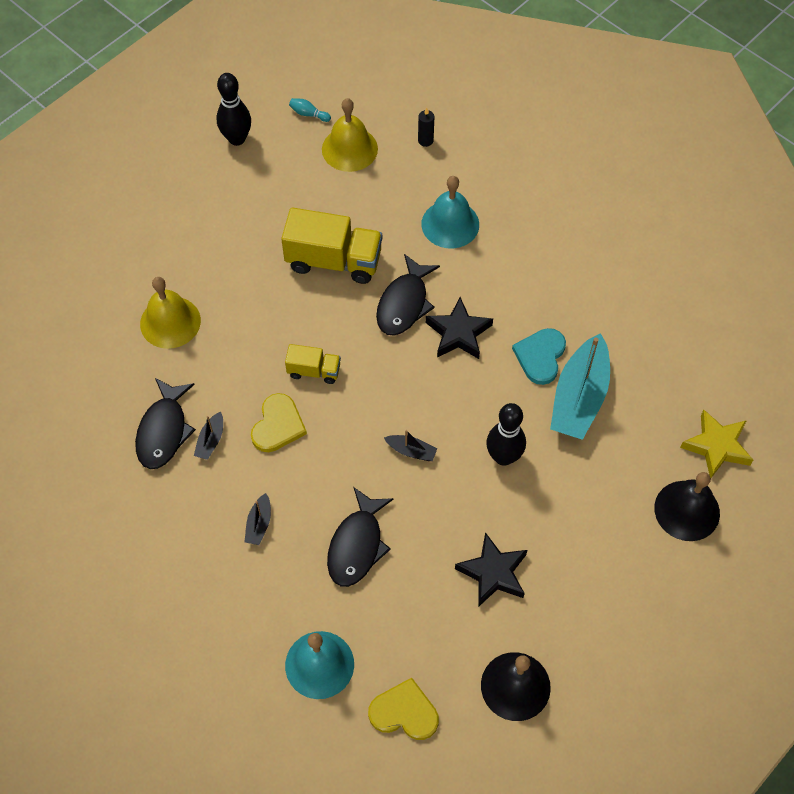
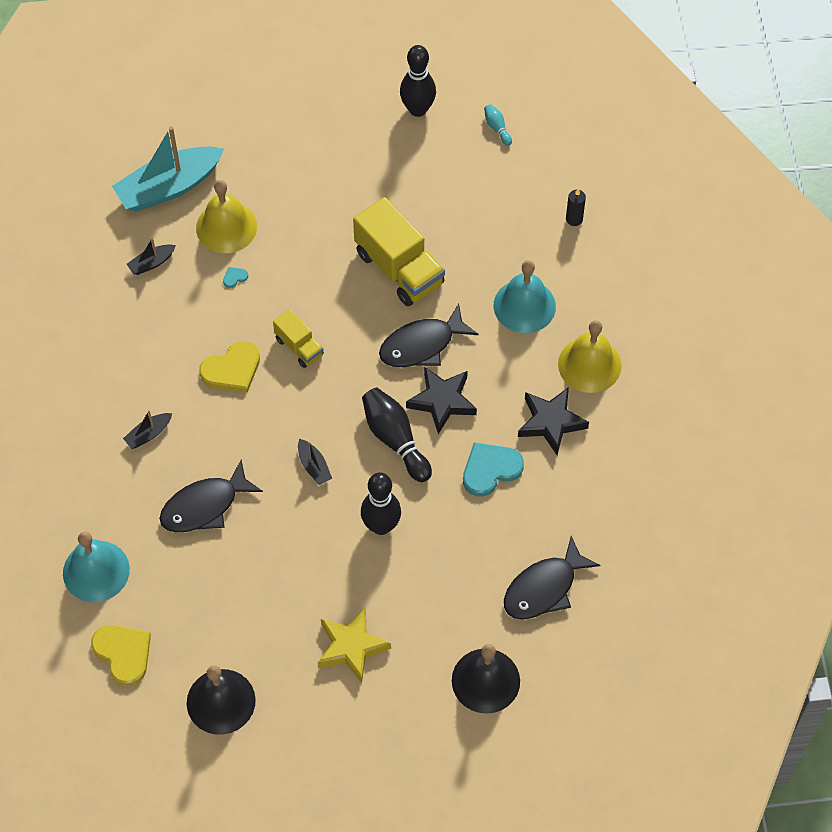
camera: 40 degrees right, 0 degrees up
black fish [135,378,196,469] -> black fish moved to [504,536,601,620]
black boat [194,411,223,460] -> black boat moved to [127,238,176,275]
yellow bell [322,98,378,172] -> yellow bell moved to [558,320,622,393]
black star [455,532,527,607] -> black star moved to [518,387,589,455]
turquoise boat [550,333,610,440] -> turquoise boat moved to [112,126,224,212]
yellow star [680,410,753,478] -> yellow star moved to [318,607,391,683]
none -> turquoise heart [223,267,248,288]
none -> black bowling pin [362,388,432,482]

